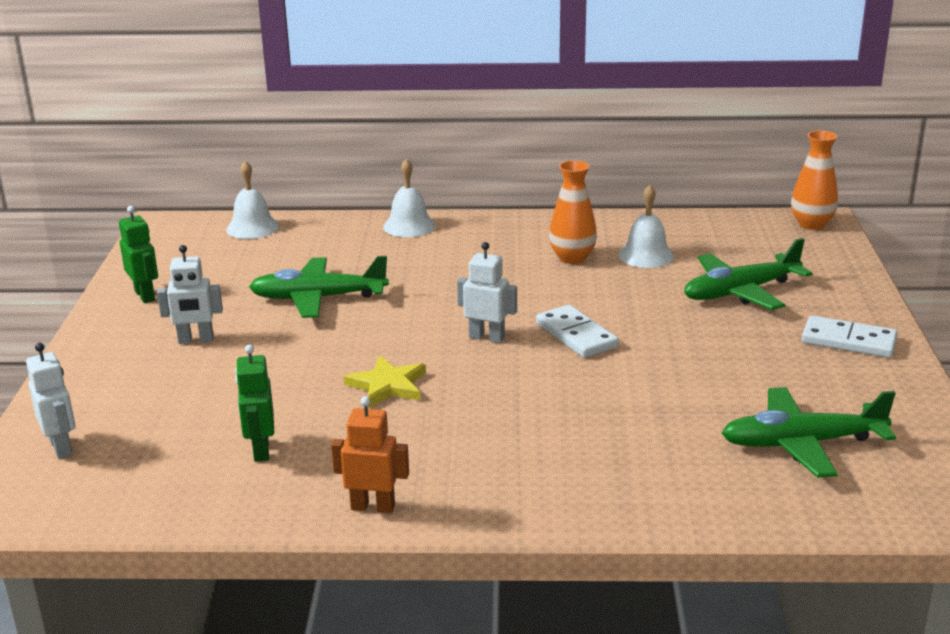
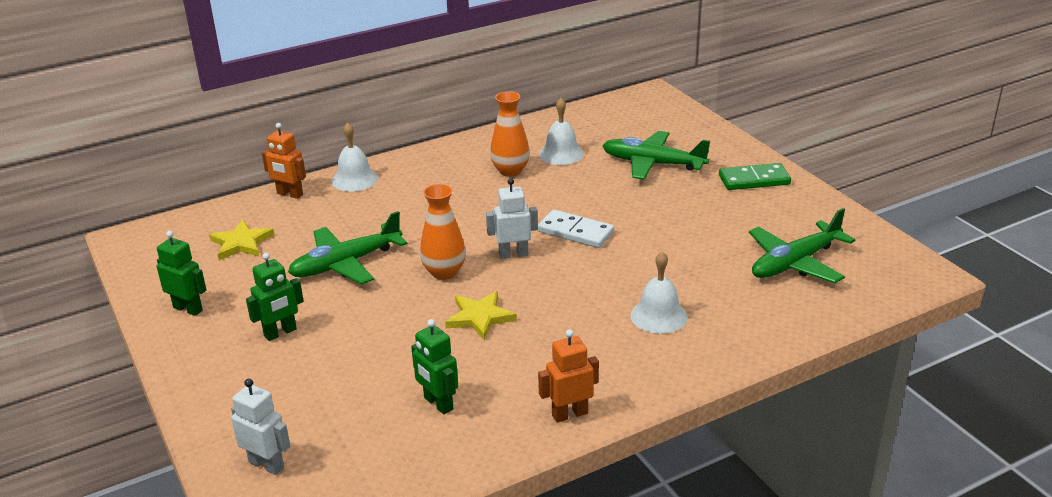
camera: 30 degrees left, 5 degrees up
white robot [157,245,223,344] -> green robot [246,253,304,341]
white bell [226,161,279,239] -> white bell moved to [630,251,687,334]
green plane [684,238,813,310] -> green plane turned 75 degrees clockwise [602,131,710,180]
orange vase [791,130,838,230] -> orange vase moved to [420,184,466,280]
white domino [802,315,898,358] -> green domino [719,163,791,190]
none -> yellow star [209,220,274,260]
none -> orange robot [262,123,306,199]

